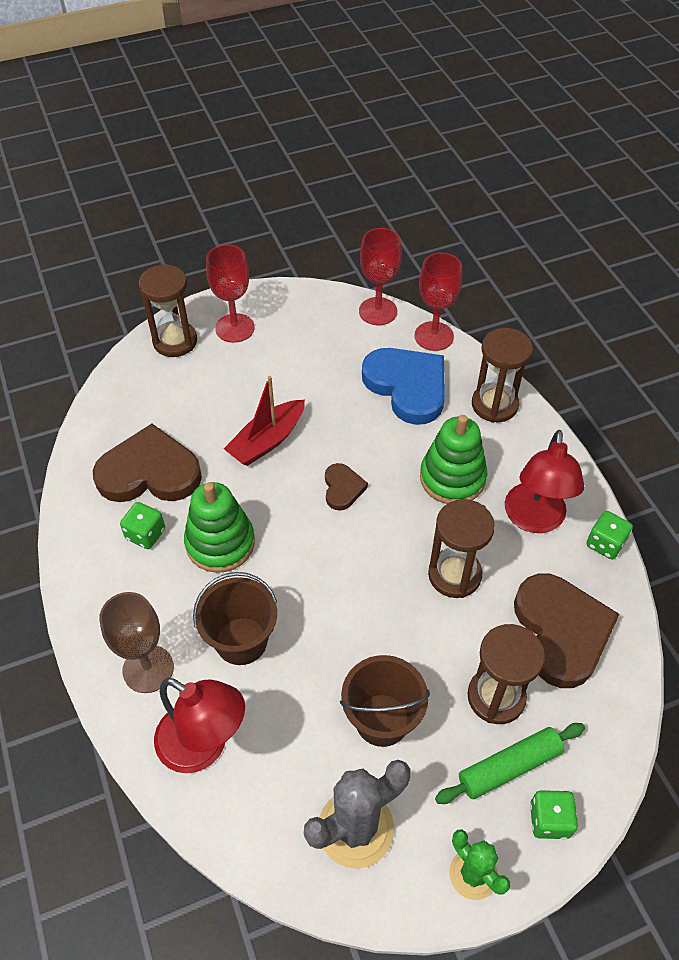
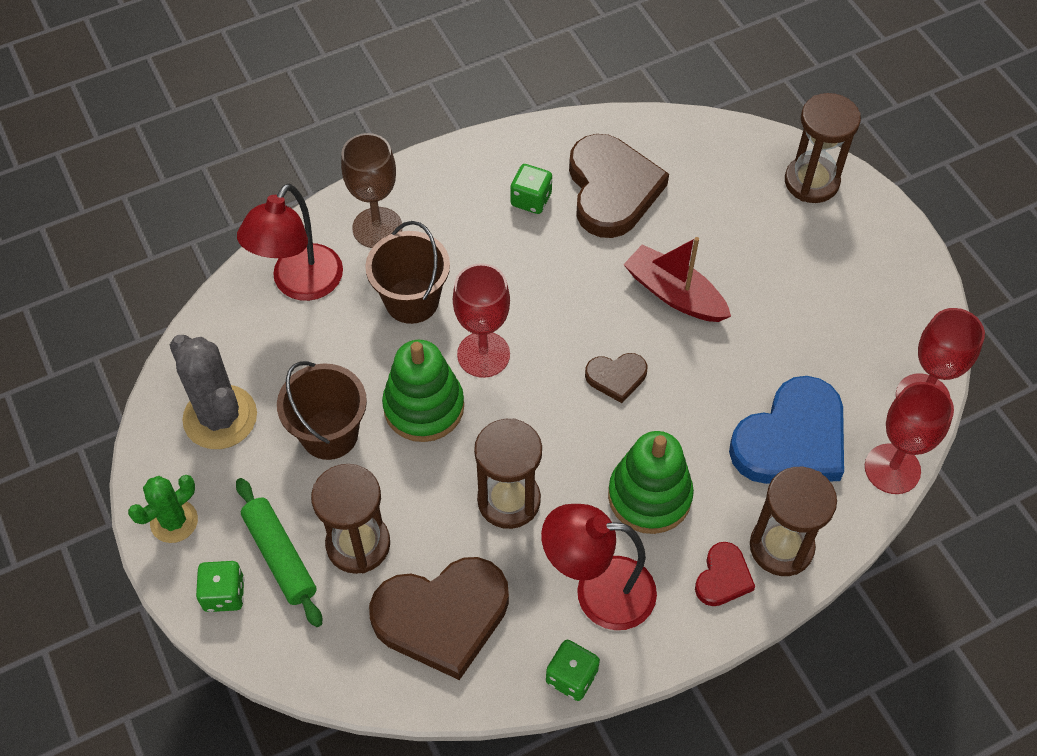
camera: 85 degrees right, 5 degrees up
green stacking toy [184,482,255,573] -> green stacking toy moved to [382,340,464,442]
red goblet [206,244,254,343] -> red goblet moved to [453,263,510,378]
none -> red heart [695,542,755,606]

